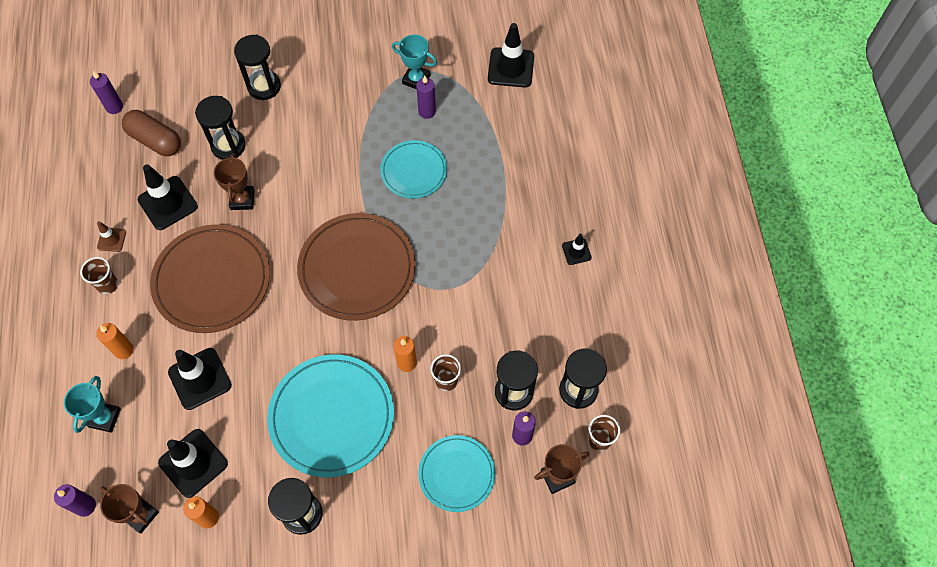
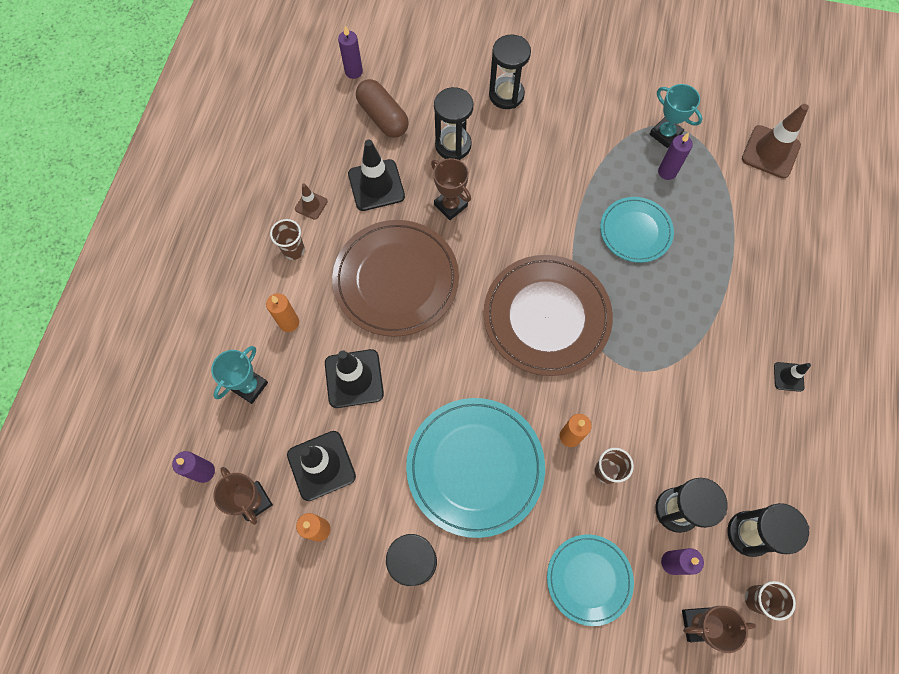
camera: 20 degrees right, 5 degrees up
brown trophy [214,154,254,210] -> brown trophy turned 60 degrees counterclockwise [431,158,471,220]
black traffic cone [488,23,534,87] -> brown traffic cone [742,104,809,178]

